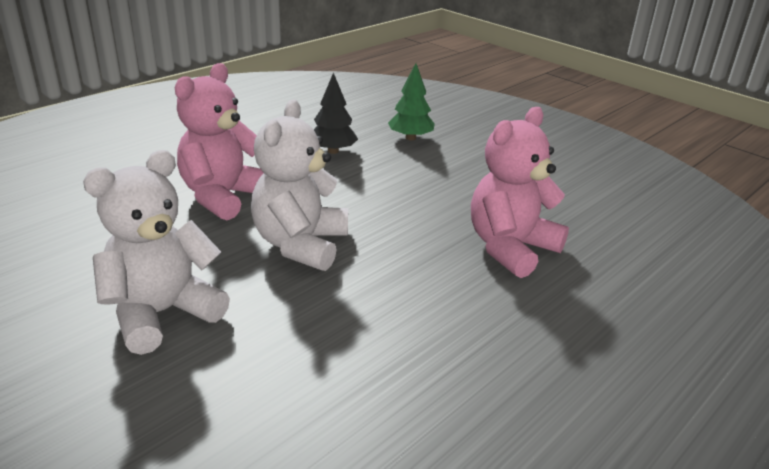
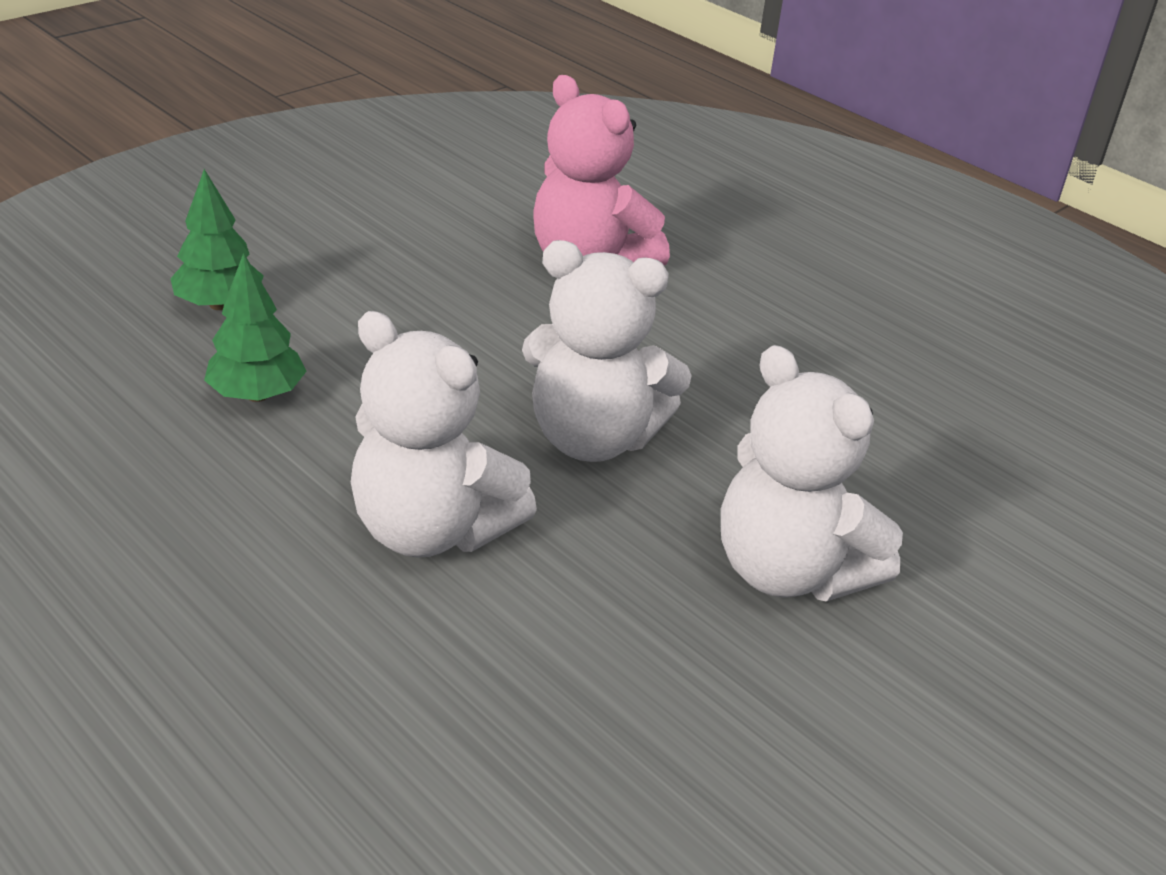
camera: 90 degrees left, 5 degrees up
pink teddy bear [175,63,264,220] -> white teddy bear [351,311,537,558]
black tree [314,72,358,154] -> green tree [204,253,306,402]

